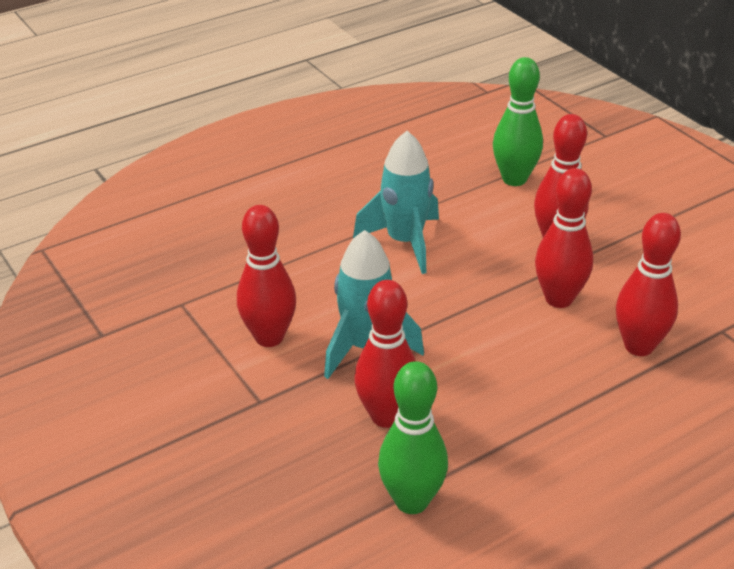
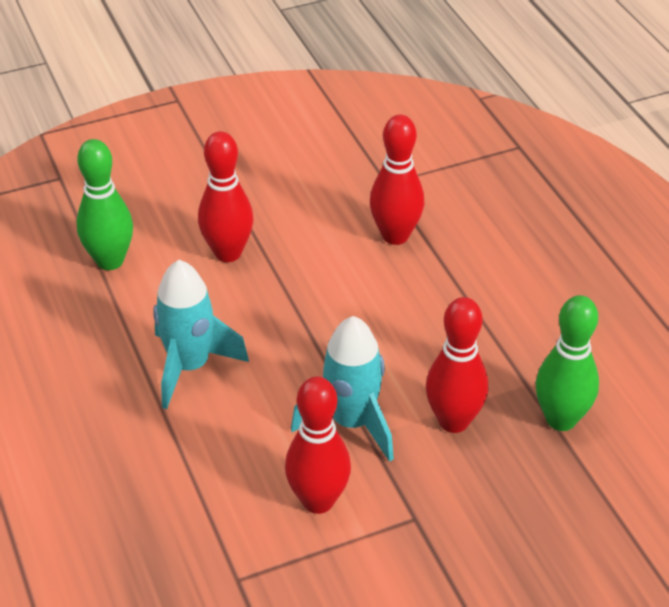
camera: 80 degrees left, 5 degrees up
red bowling pin [535,168,593,308] -> none

